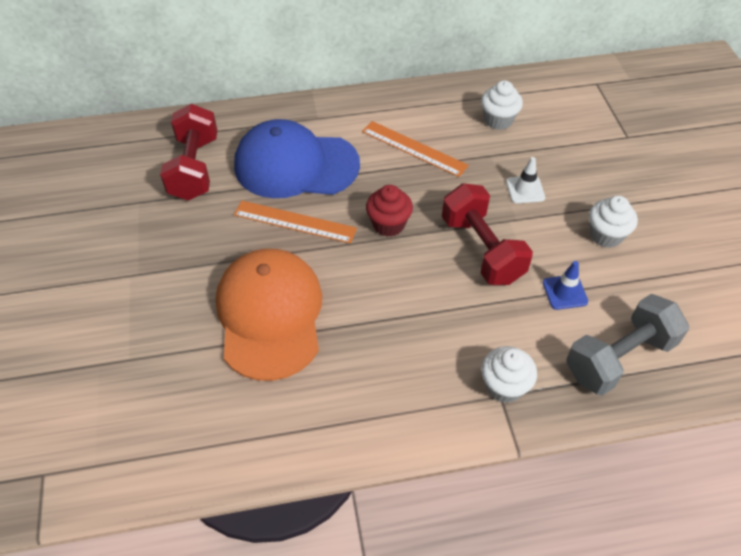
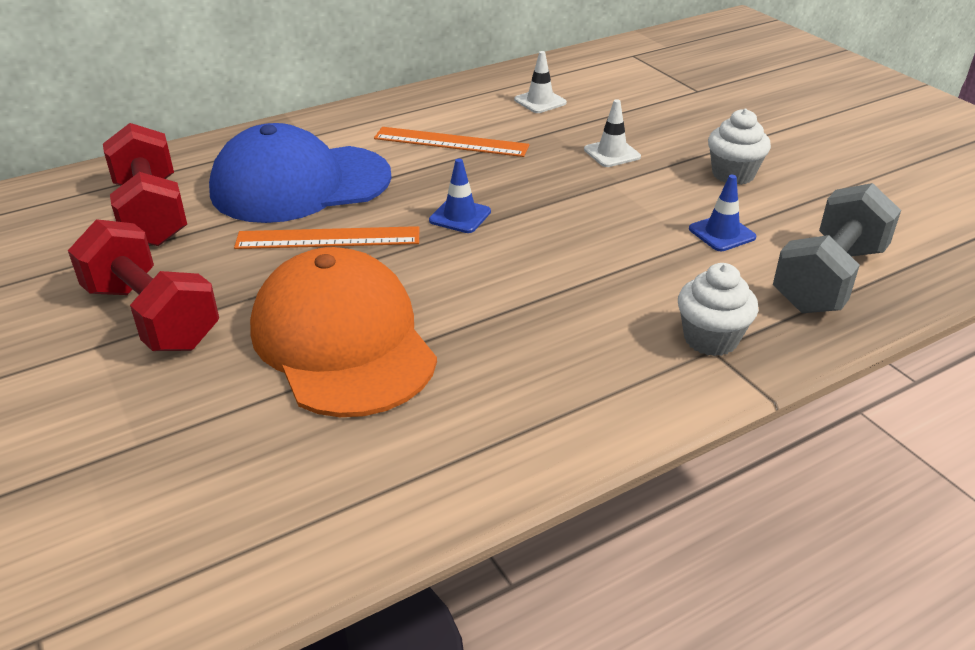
camera: 20 degrees left, 15 degrees down
red cupcake [366,185,413,237] -> blue traffic cone [429,158,491,233]
red dumbbell [442,183,533,285] -> red dumbbell moved to [68,219,219,351]
white cupcake [481,80,523,130] -> white traffic cone [514,51,567,113]

